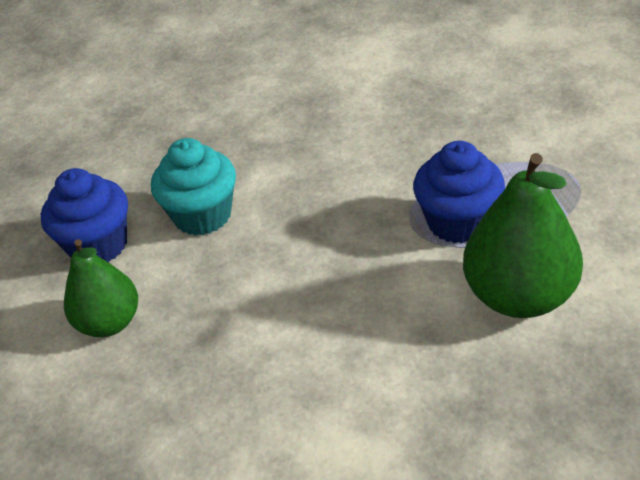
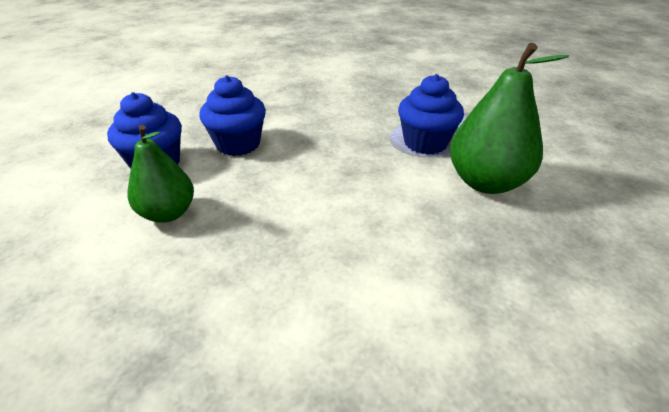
camera: 15 degrees left, 5 degrees down
turquoise cupcake [151,138,236,236] -> blue cupcake [199,75,266,156]

